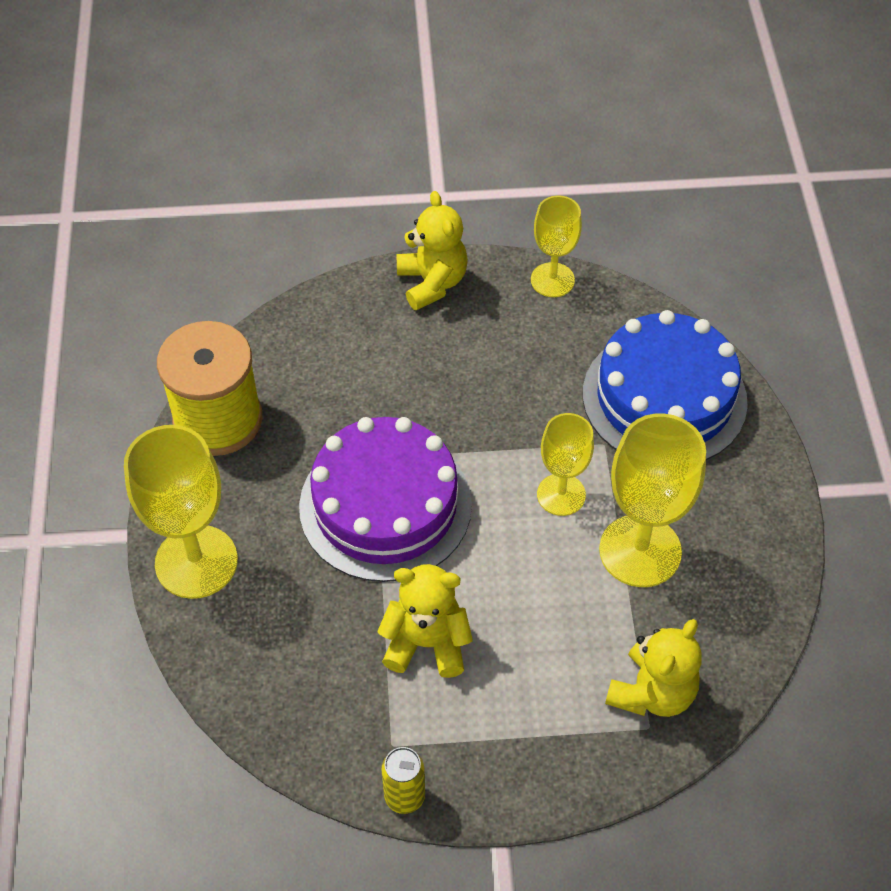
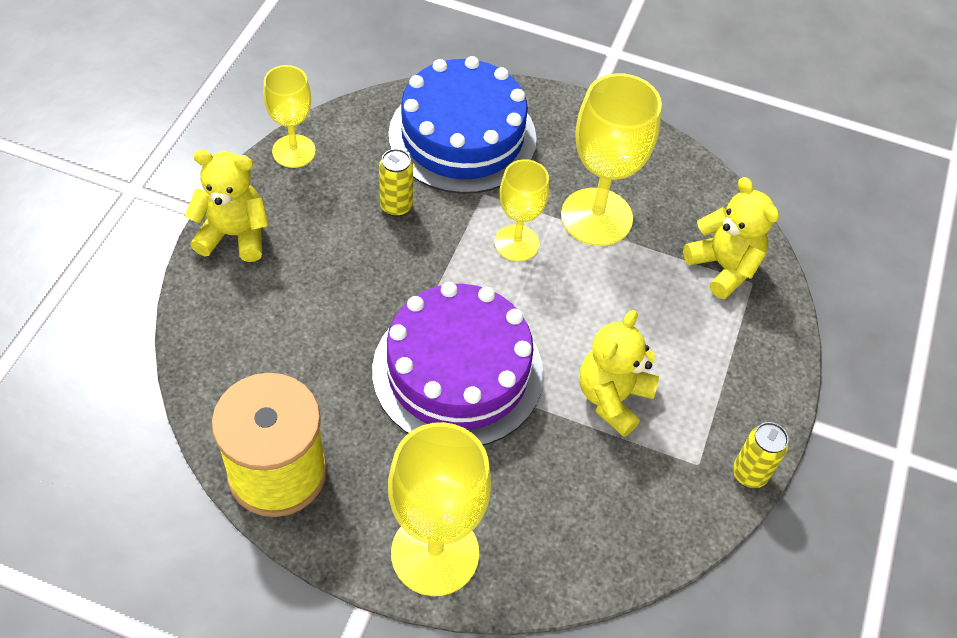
camera: 70 degrees left, 0 degrees up
none -> yellow can [379,149,413,217]

